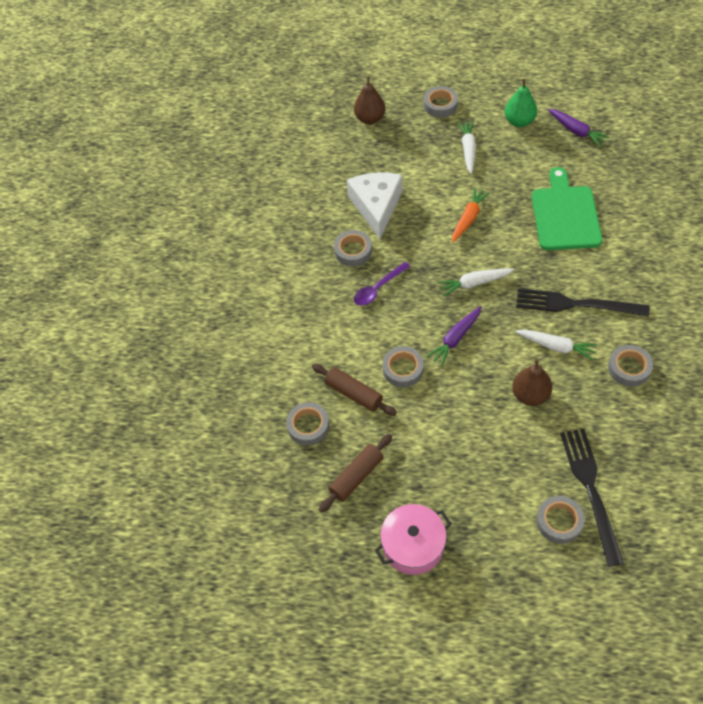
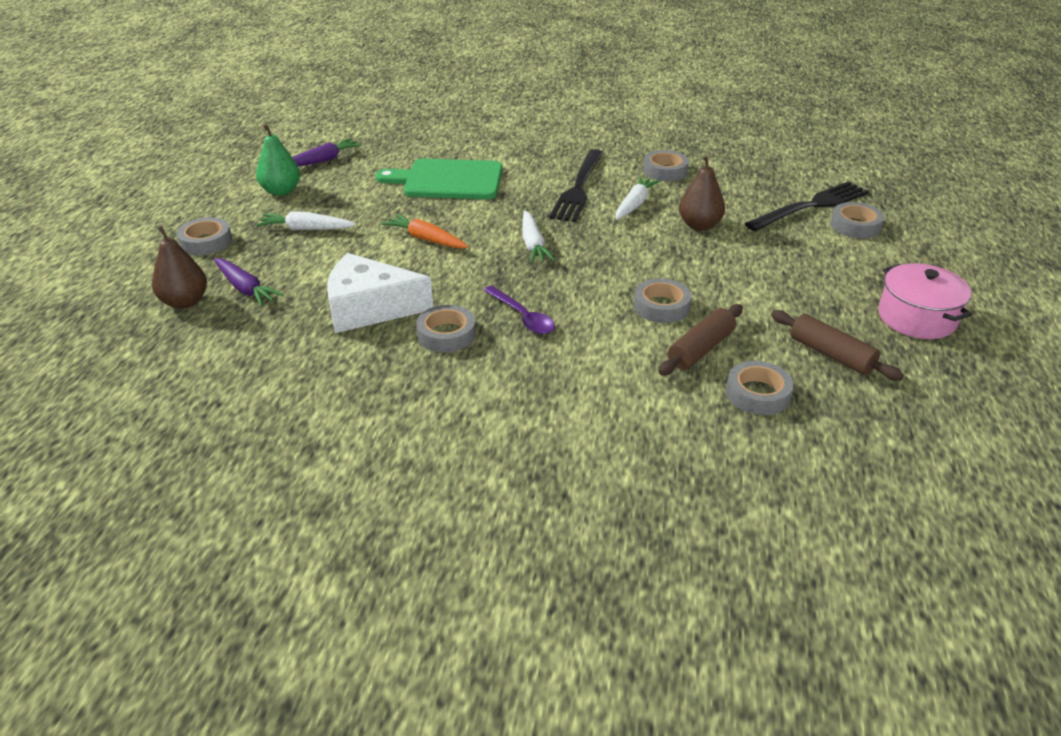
camera: 90 degrees left, 20 degrees down
purple carrot [427,306,482,366] -> purple carrot moved to [214,258,284,306]
black fork [560,429,624,567] -> black fork turned 150 degrees clockwise [745,181,869,231]

